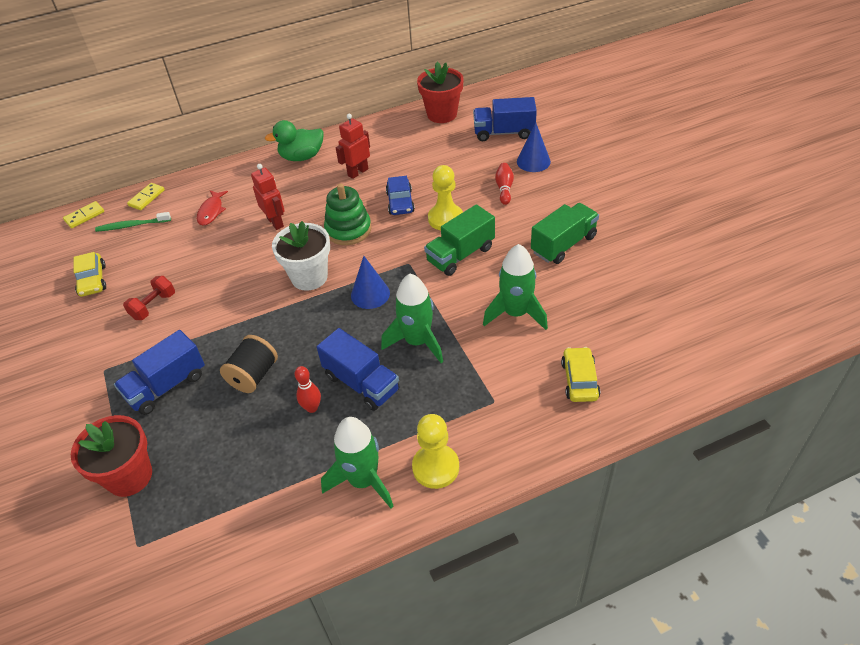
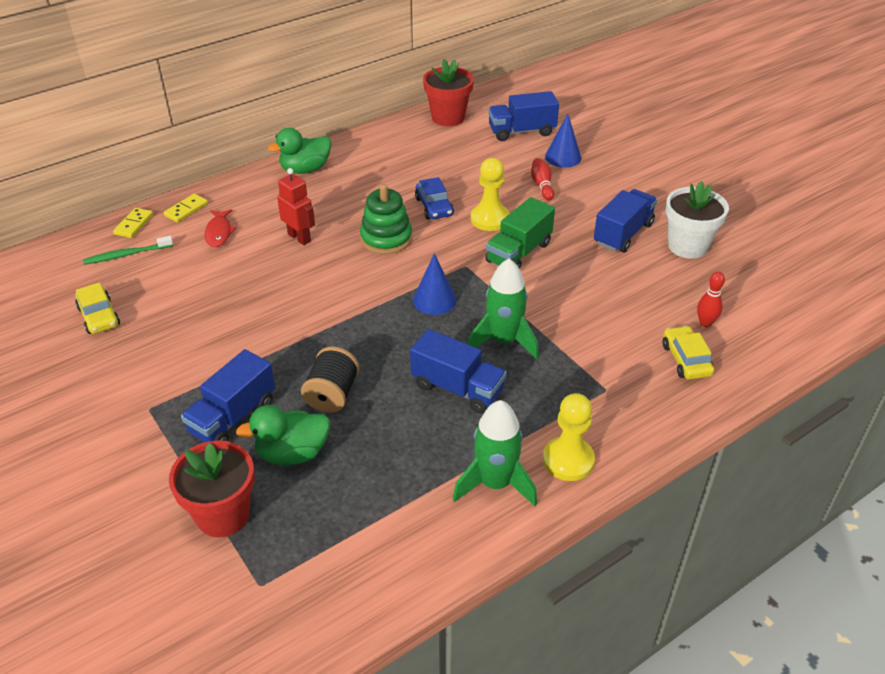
camera: 15 degrees left, 5 degrees down
yellow domino [63,201,104,228] -> yellow domino moved to [164,194,208,223]
red dumbbell [123,276,175,320] -> none
white flower pot [272,221,330,291] -> white flower pot moved to [666,181,729,259]
red bowling pin [294,366,321,413] -> red bowling pin moved to [697,272,725,327]
red robot [336,114,370,179] -> none
green rocket [483,244,548,330] -> none
green truck [531,203,599,264] -> blue truck [594,189,657,253]
none -> green duck [236,405,330,465]

